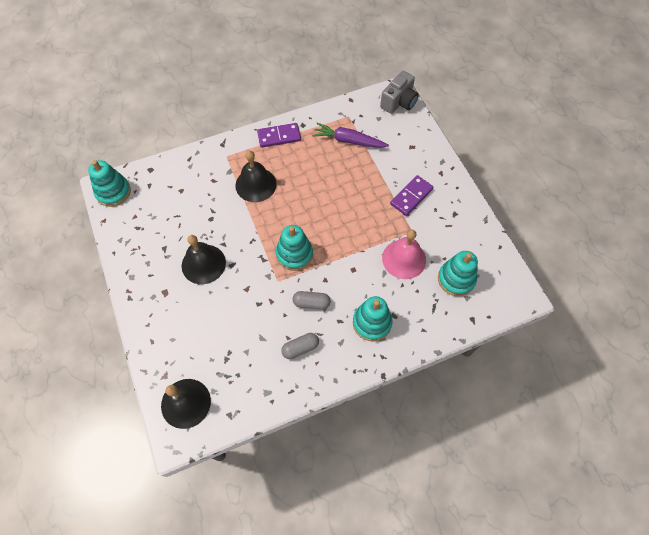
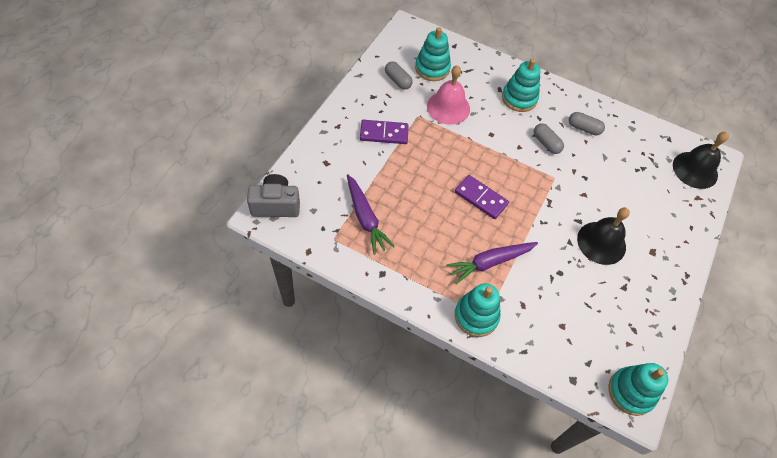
camera: 135 degrees left, 5 degrees down
black bell [235,151,277,202] -> purple carrot [446,242,538,284]
purple domino [257,123,301,148] -> purple domino moved to [455,175,509,219]
turquoise stacking toy [276,225,313,271] -> turquoise stacking toy moved to [455,283,501,337]
none -> grey capsule [385,61,413,90]

